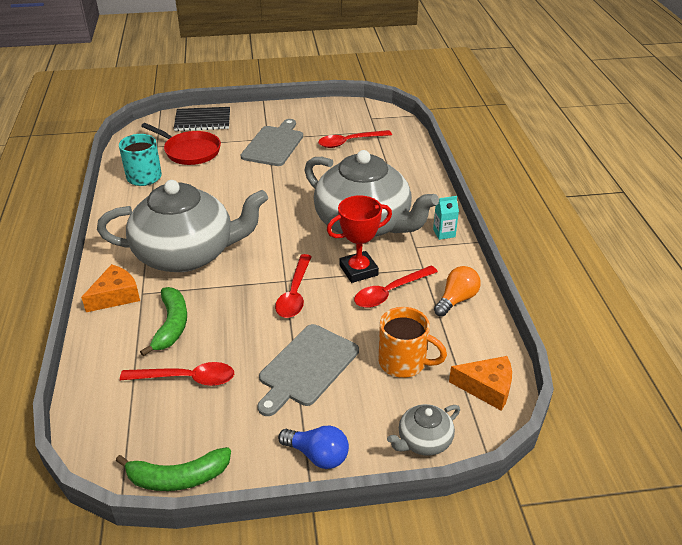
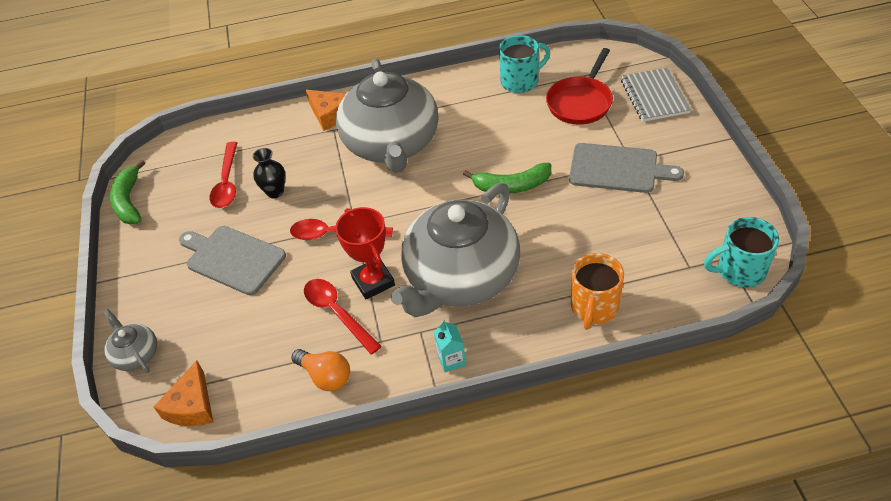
camera: 90 degrees right, 10 degrees up
green banana [140,287,187,356] -> green banana moved to [463,163,551,194]
black notebook [174,107,230,131] -> grey notebook [621,68,691,122]
blue light bulb [278,426,349,469] -> none
red spoon [318,130,392,148] -> none
orange mug [378,307,447,378] -> orange mug moved to [571,253,624,330]
none -> black vase [253,148,286,199]
none -> turquoise mug [704,217,779,287]

